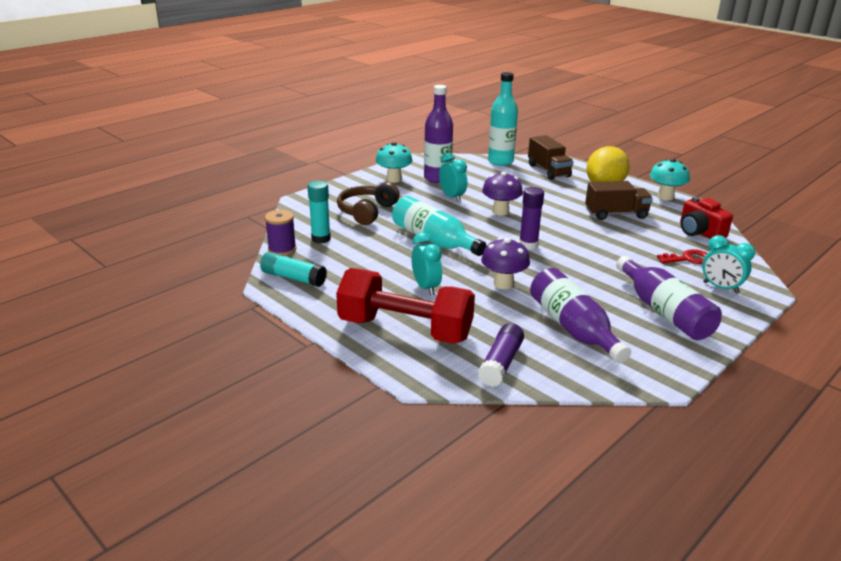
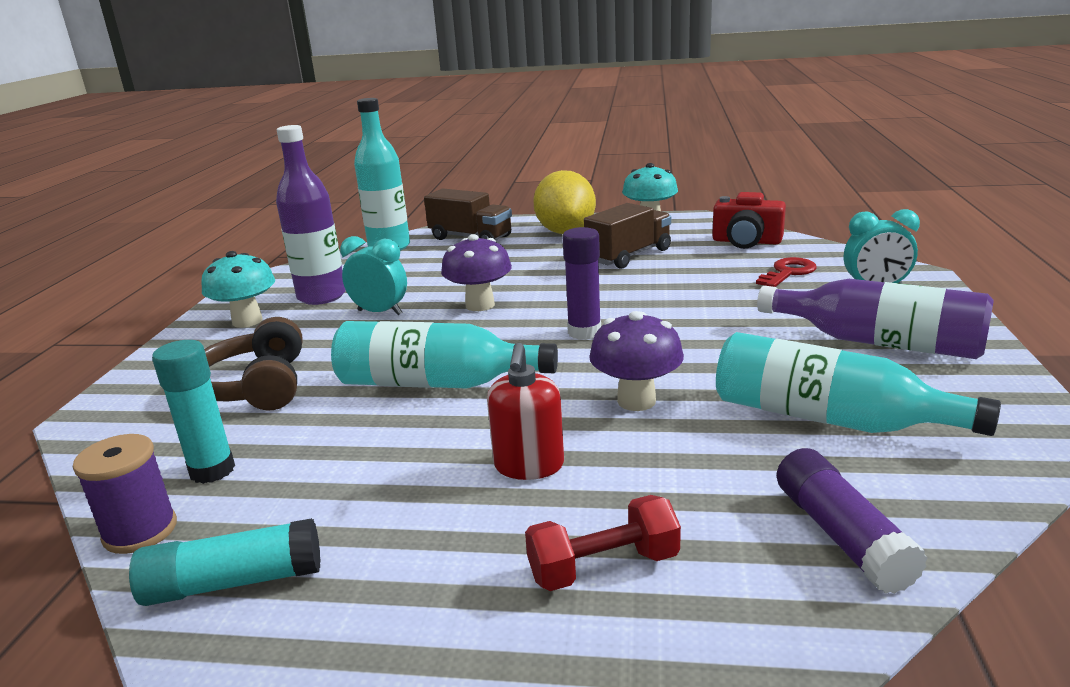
camera: 35 degrees left, 5 degrees down
red dumbbell [336,268,475,344] -> red dumbbell [525,495,681,591], size x0.48
turquoise clock [412,233,442,295] -> red soap dispenser [487,343,564,480]
purple bottle [530,268,631,363] -> turquoise bottle [716,332,1001,436]

